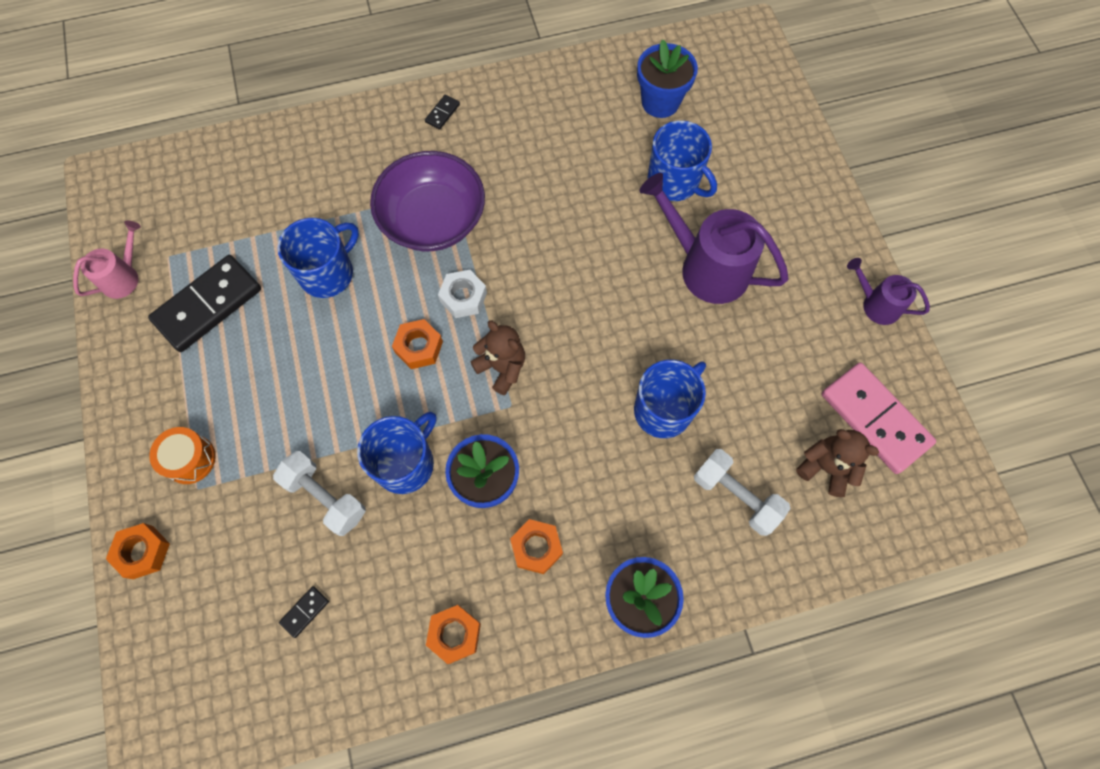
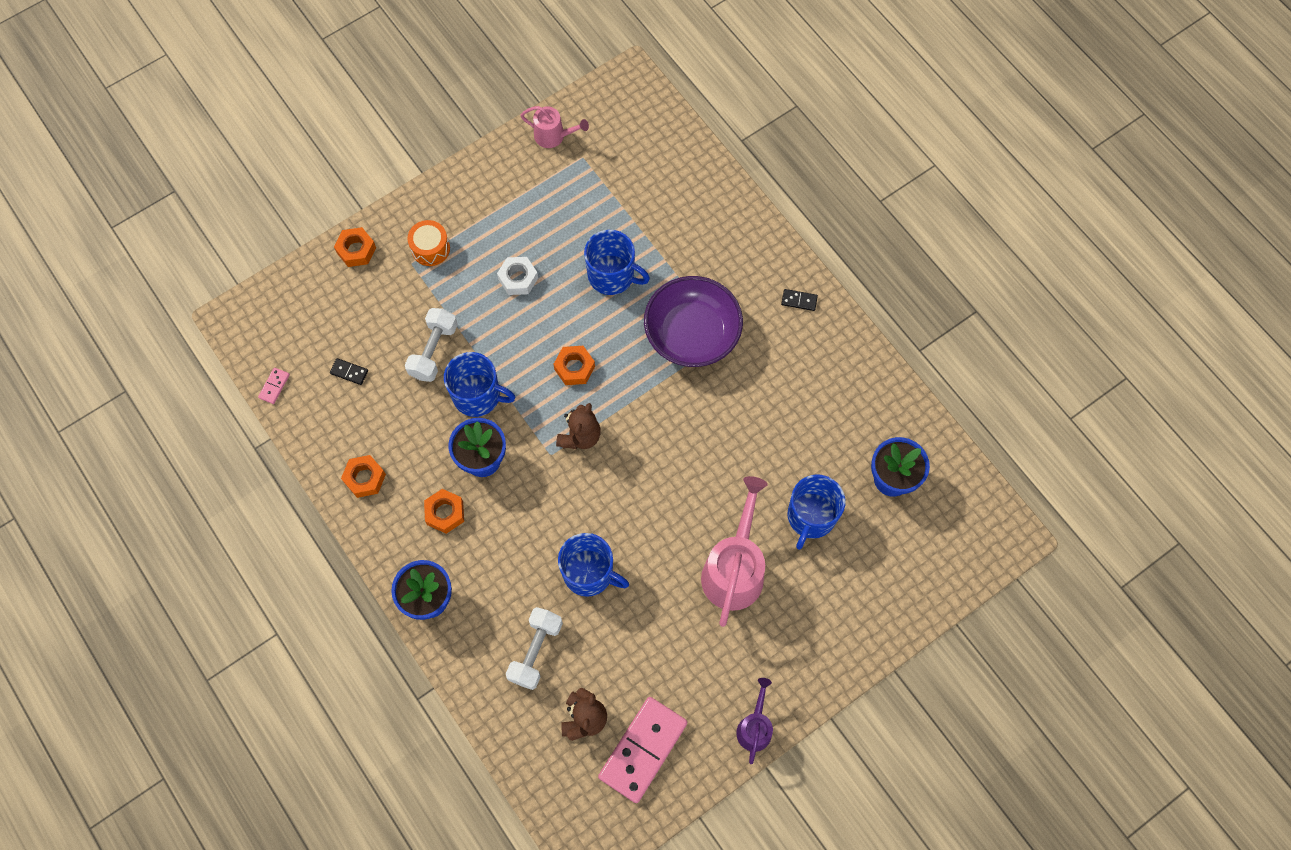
camera: 70 degrees right, 0 degrees up
black domino [148,255,261,352] -> none
white nut [438,270,487,318] -> white nut moved to [497,257,538,295]
purple watering can [640,173,789,304] -> pink watering can [701,476,768,627]
none -> pink domino [258,368,290,404]

